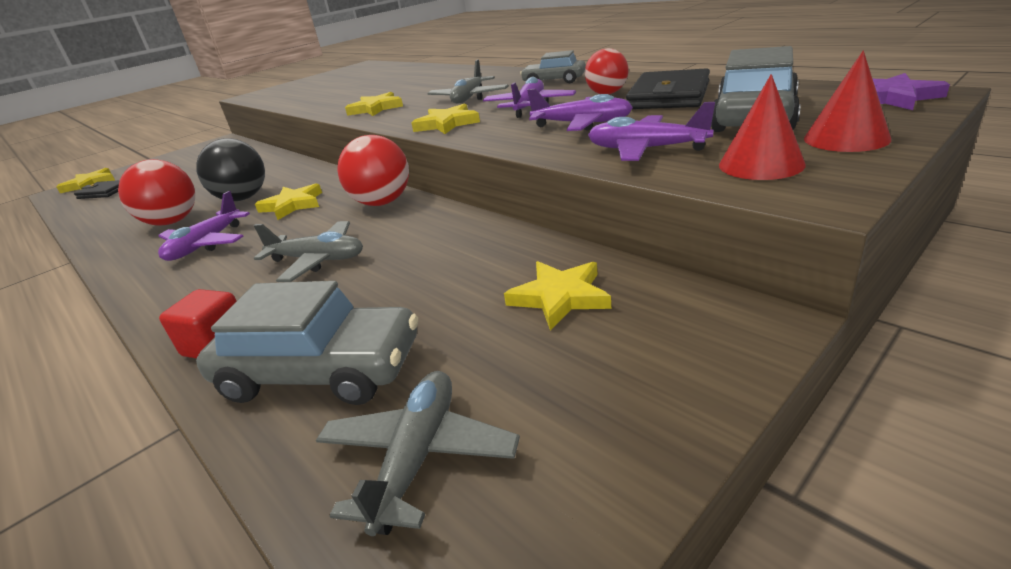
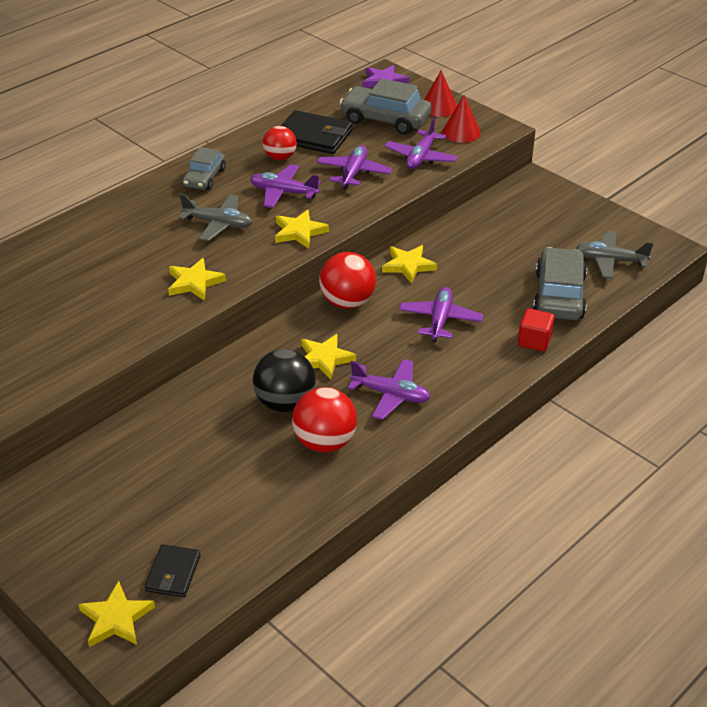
camera: 95 degrees left, 10 degrees up
grey plane [253,221,363,282] -> purple plane [399,287,483,342]
yellow star [504,261,611,330] -> yellow star moved to [382,245,437,284]

